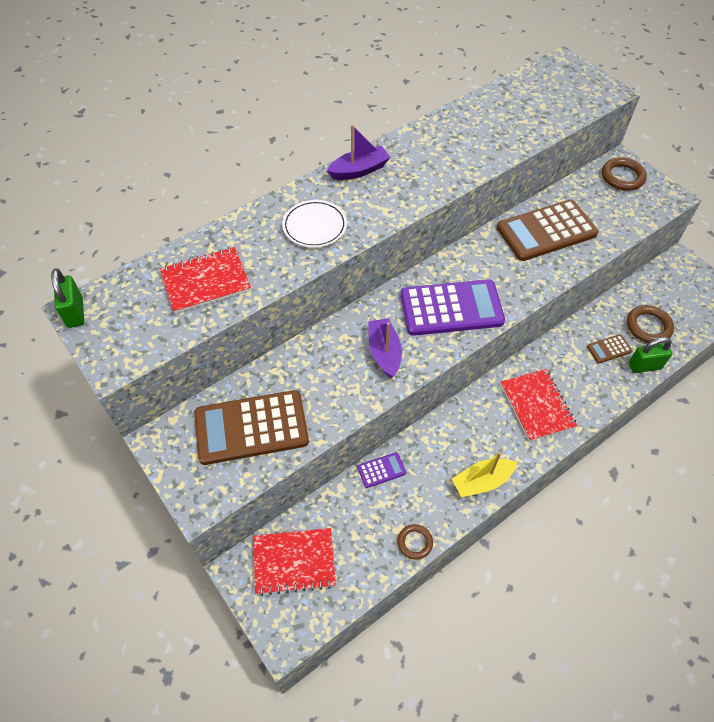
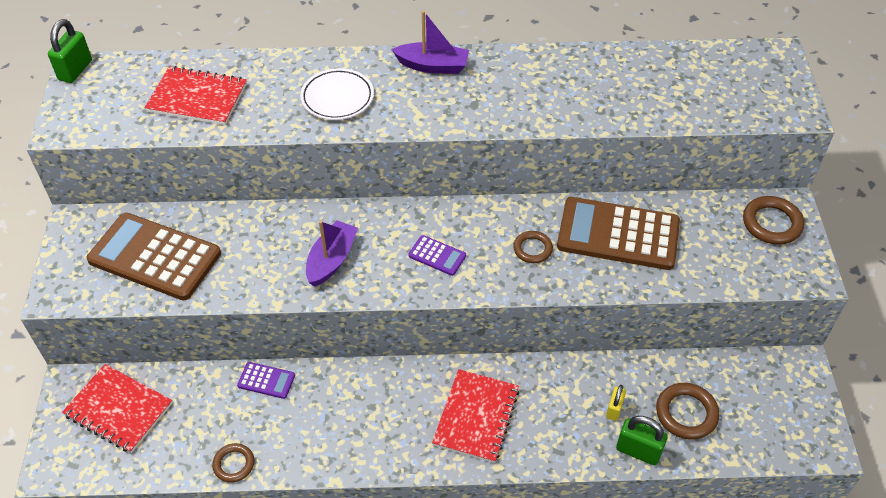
camera: 35 degrees right, 5 degrees down
purple calculator [400,279,505,336] -> purple calculator [408,235,466,276], size x0.44
yellow boat [452,452,517,497] -> none
brown calculator [587,334,632,364] -> yellow padlock [606,385,626,421]
none -> brown ring [513,231,553,263]

